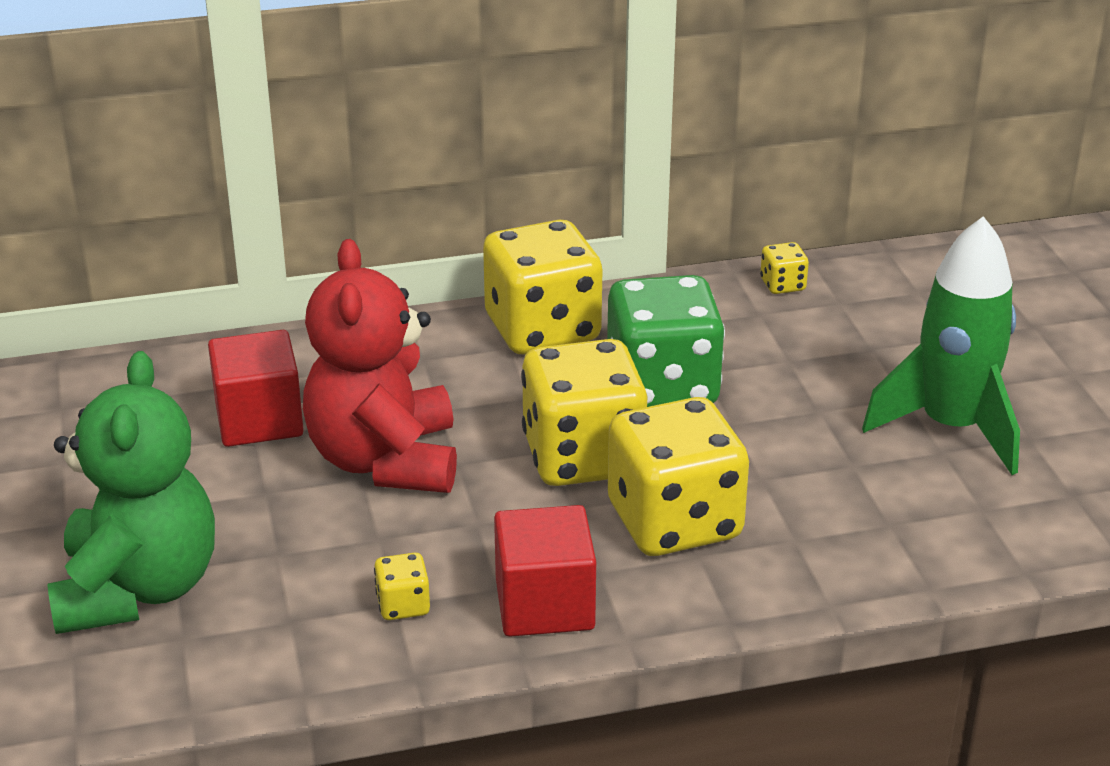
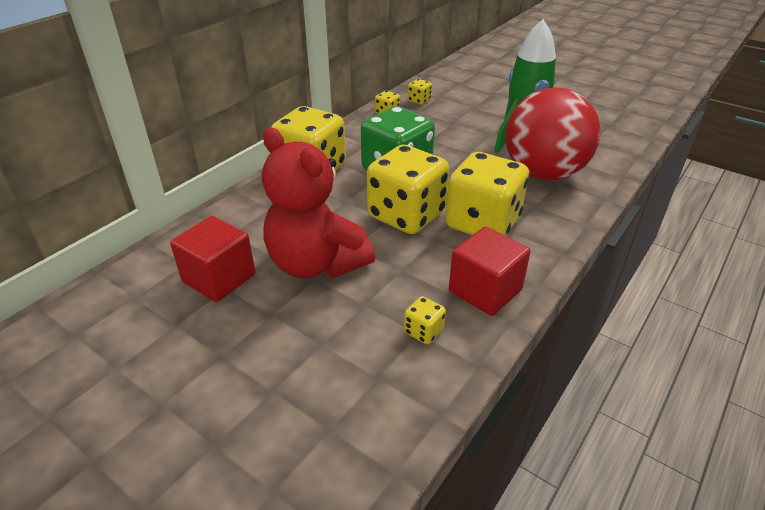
camera: 40 degrees left, 5 degrees up
green teddy bear [47,351,215,634] -> none
none -> yellow dice [408,79,432,105]
none -> red ball [505,87,601,180]

